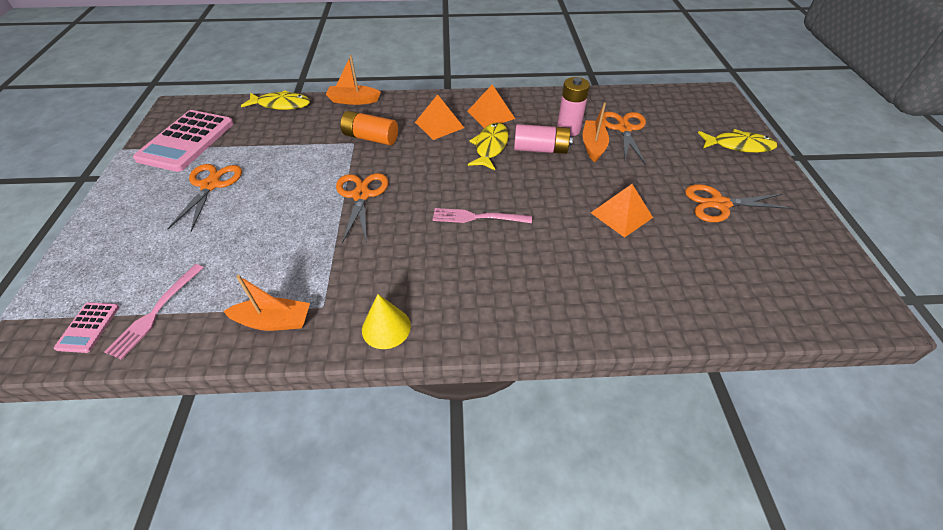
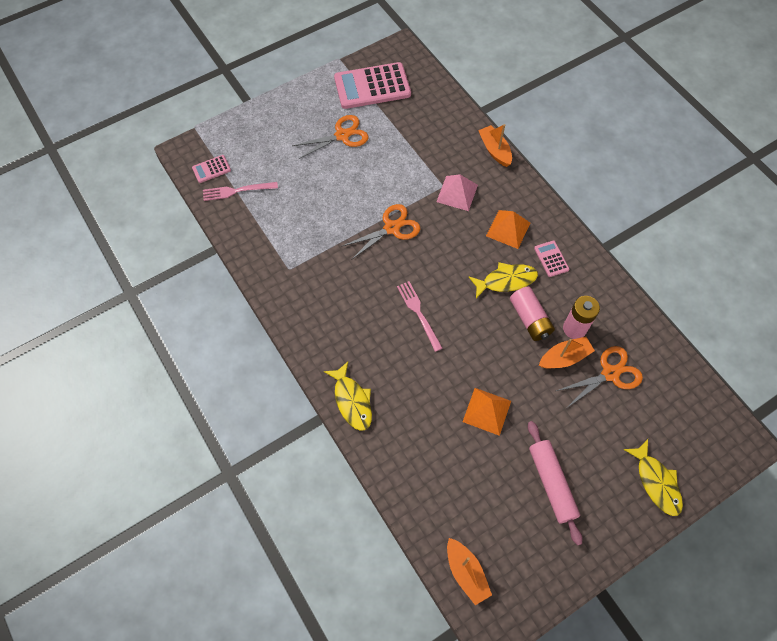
camera: 60 degrees right, 15 degrees up
orange boat [223,275,310,331] -> orange boat moved to [447,538,492,605]
yellow fish [241,90,310,110] -> yellow fish moved to [324,362,372,431]
orange battery [341,111,398,145] -> pink pyramid [436,174,478,211]
yellow cone [362,294,411,349] -> none
orange pyramid [467,85,515,128] -> pink calculator [534,240,569,277]
orange scissors [685,184,793,222] -> pink rolling pin [528,421,582,545]

